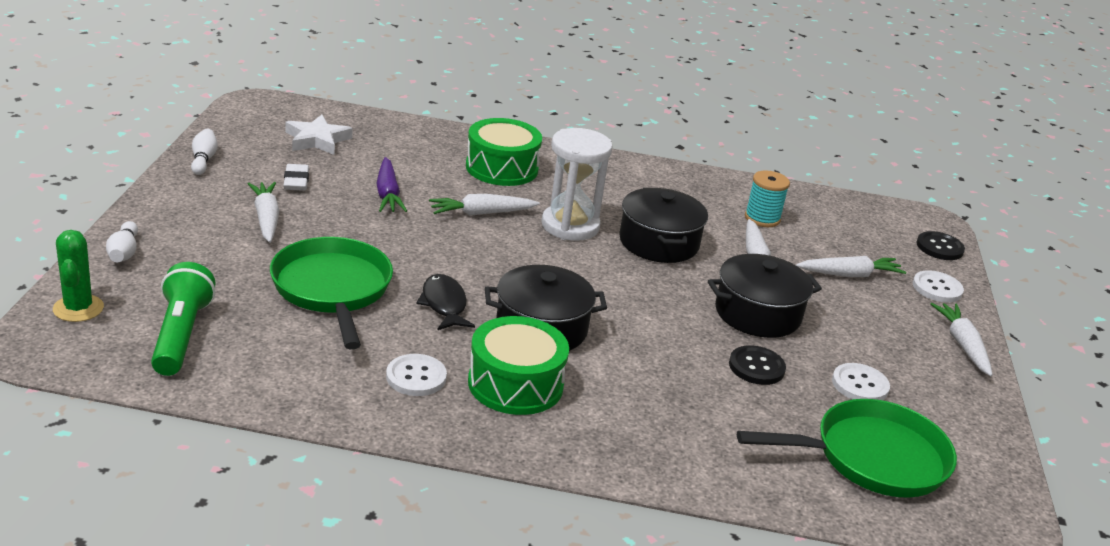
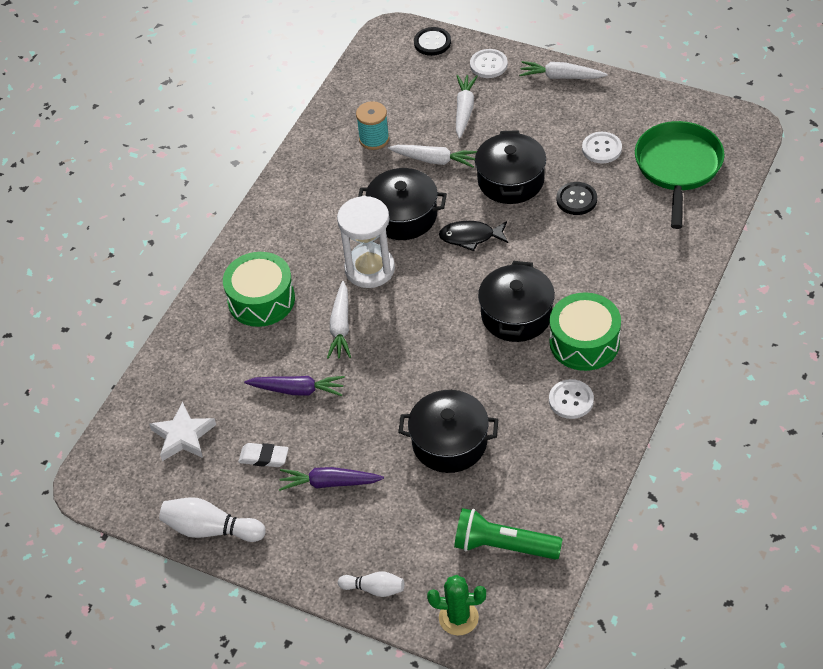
camera: 65 degrees left, 20 degrees up
white bowling pin [191,129,218,175] -> white bowling pin [159,497,265,542], size x1.62
white carrot [248,182,279,243] -> purple carrot [279,467,384,491]
green pan [270,237,393,349] -> black pot [398,390,498,473]
black fish [416,274,475,330] -> black fish moved to [439,221,508,251]

